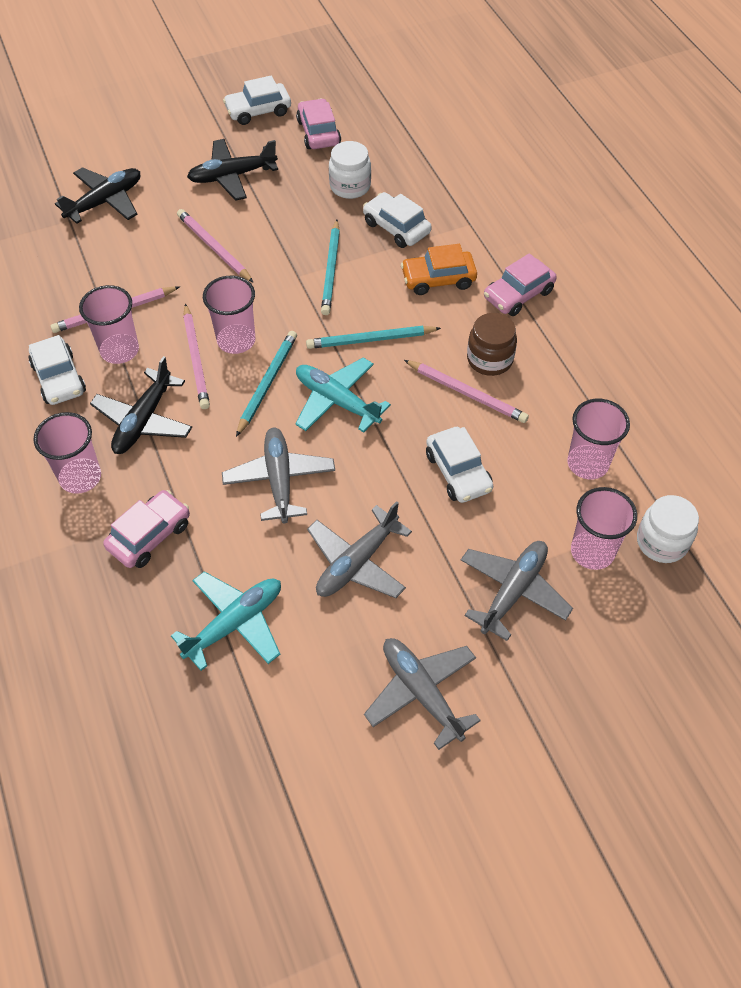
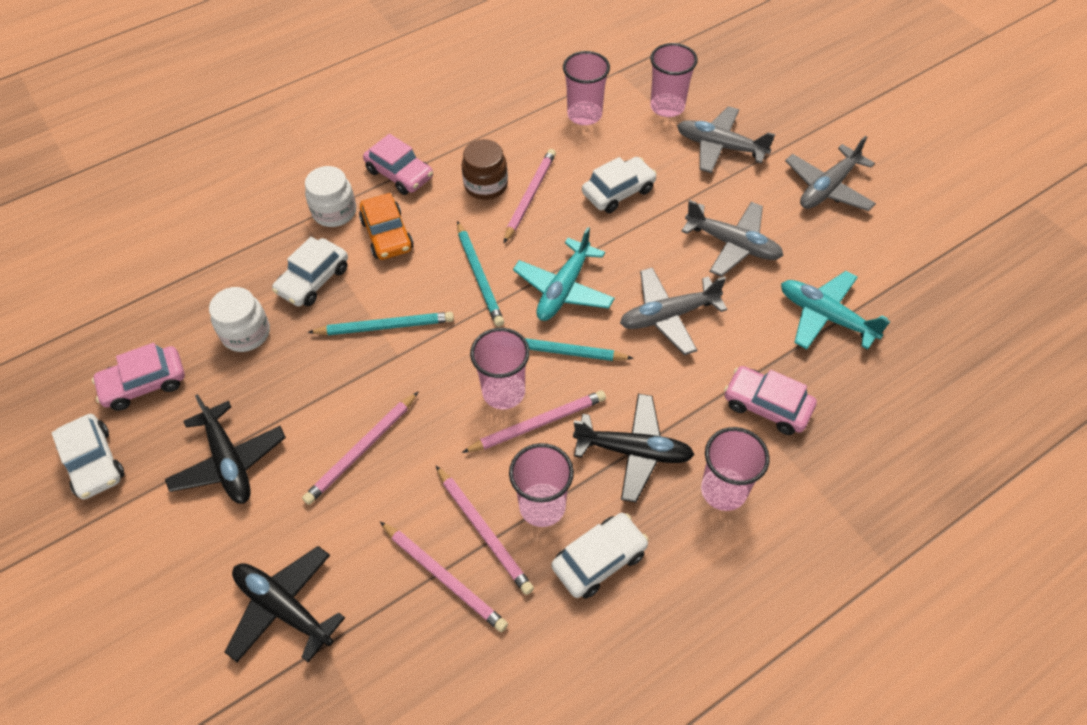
camera: 100 degrees left, 0 degrees up
white jar [637,495,699,563] -> white jar moved to [305,166,356,227]
none -> pink pencil [380,522,508,632]

